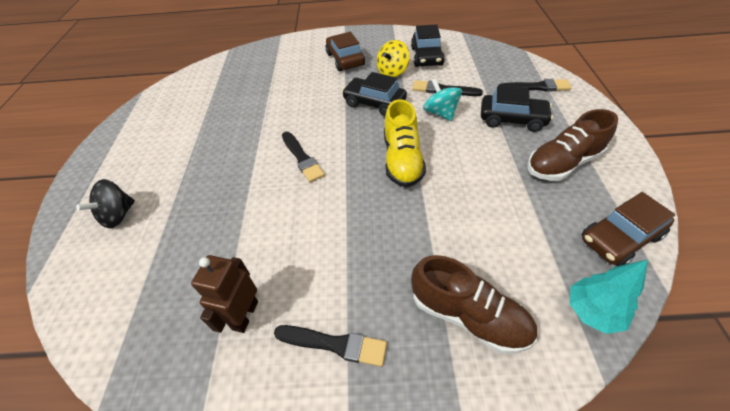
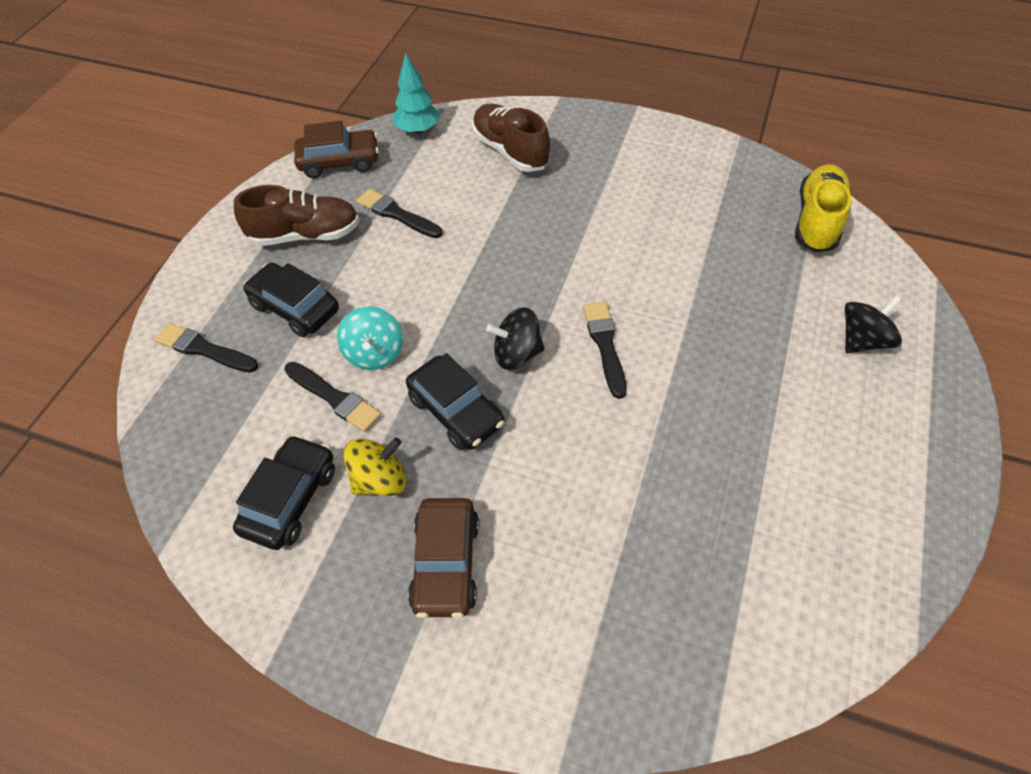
camera: 160 degrees left, 5 degrees up
brown robot [191,255,258,333] -> none
black brush [274,325,387,367] -> black brush moved to [356,189,443,238]
yellow shoe [384,99,426,188] -> yellow shoe moved to [795,164,851,252]
none -> black spinning top [486,307,545,370]

